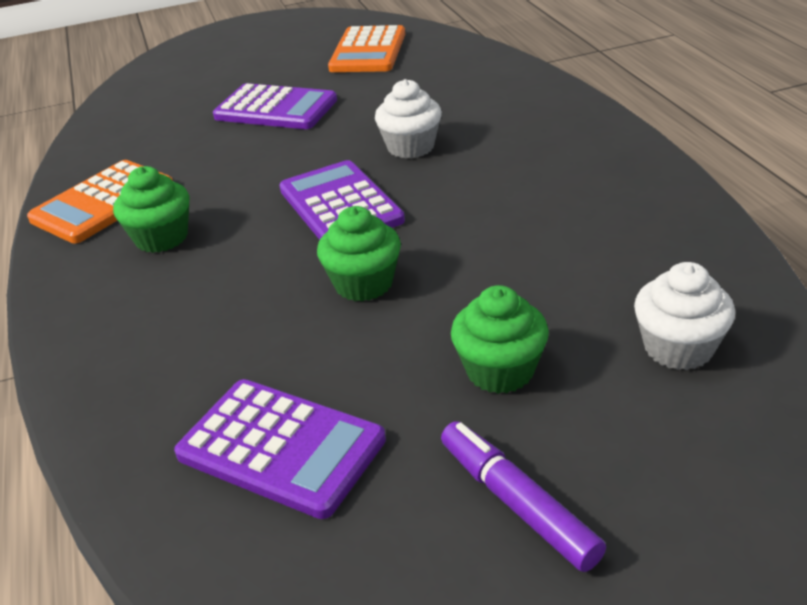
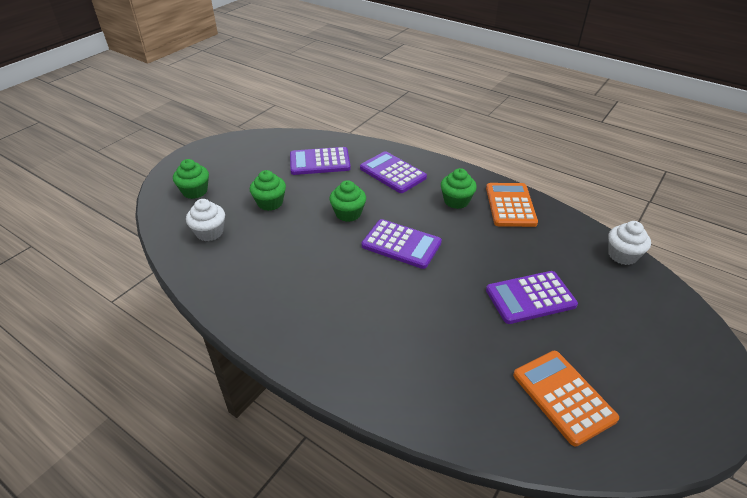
camera: 140 degrees right, 5 degrees up
white cupcake [375,79,442,159] -> white cupcake moved to [608,221,651,265]
purple marker [441,421,606,572] -> none
none -> green cupcake [173,159,209,199]
none -> purple calculator [360,151,427,193]

